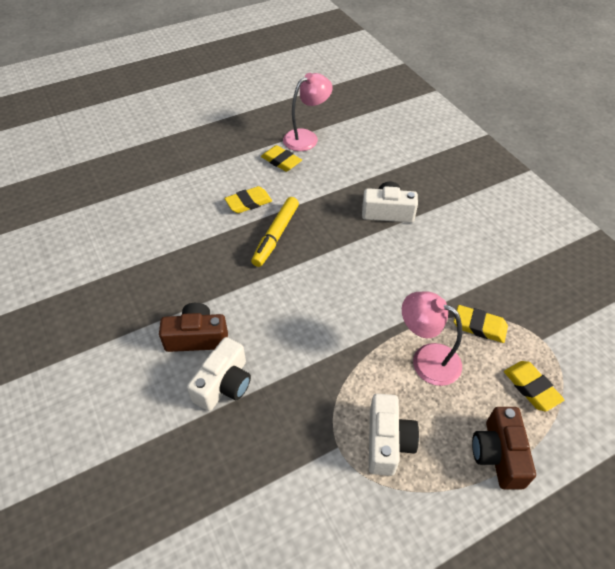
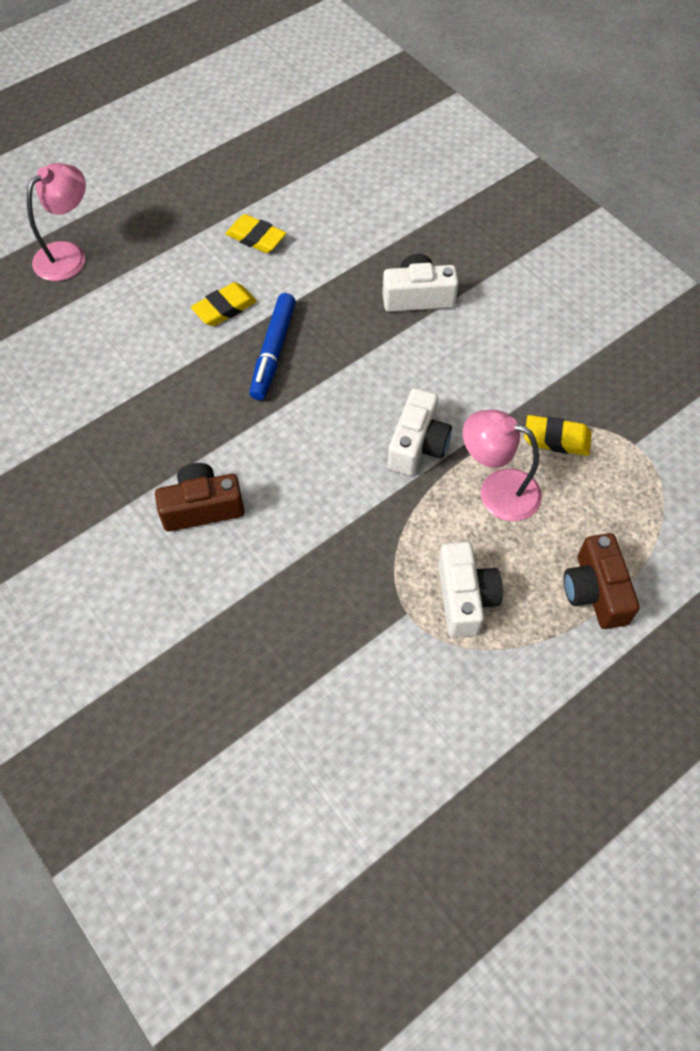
camera: 10 degrees left, 10 degrees up
white camera [187,337,251,411] -> white camera moved to [388,388,452,476]
yellow marker [251,197,299,267] -> blue marker [249,293,296,400]
pink lamp [283,73,333,151] -> pink lamp moved to [27,163,86,281]
yellow eraser [504,361,564,411] -> none

